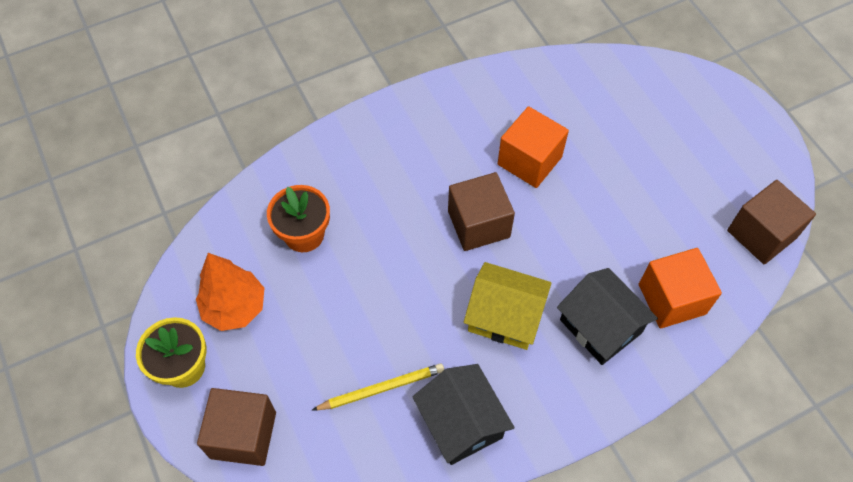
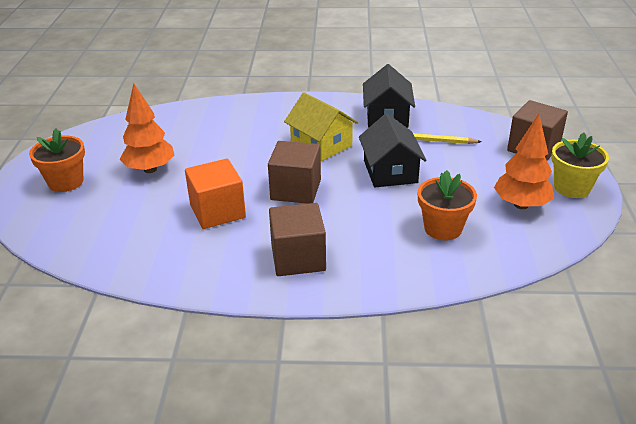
camera: 150 degrees left, 25 degrees down
black house [557,268,658,365] -> black house moved to [359,113,427,188]
orange cube [639,248,722,329] -> none
brown cube [727,180,816,264] -> brown cube moved to [269,203,326,276]
none -> orange flower pot [29,128,85,192]
none -> orange tree [120,83,174,173]

